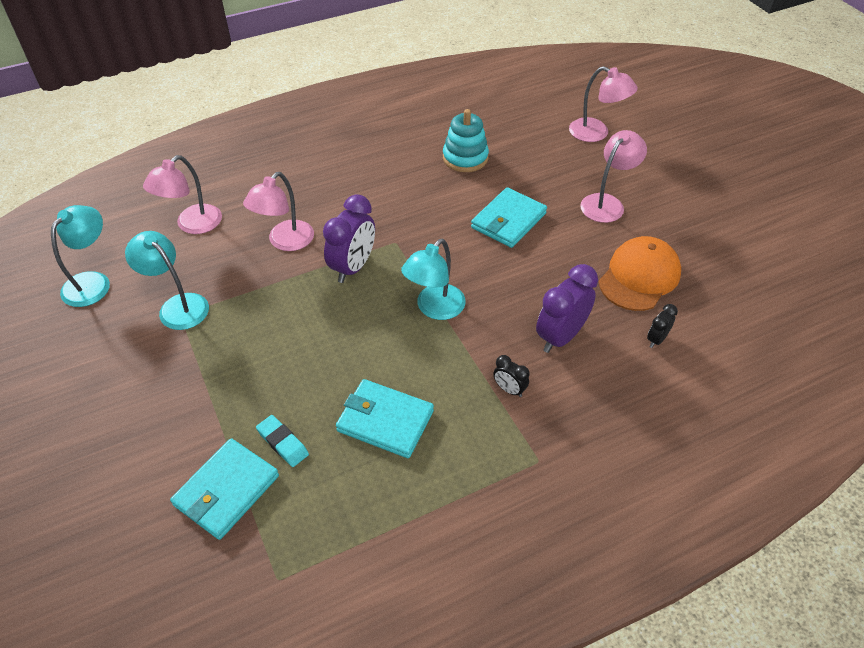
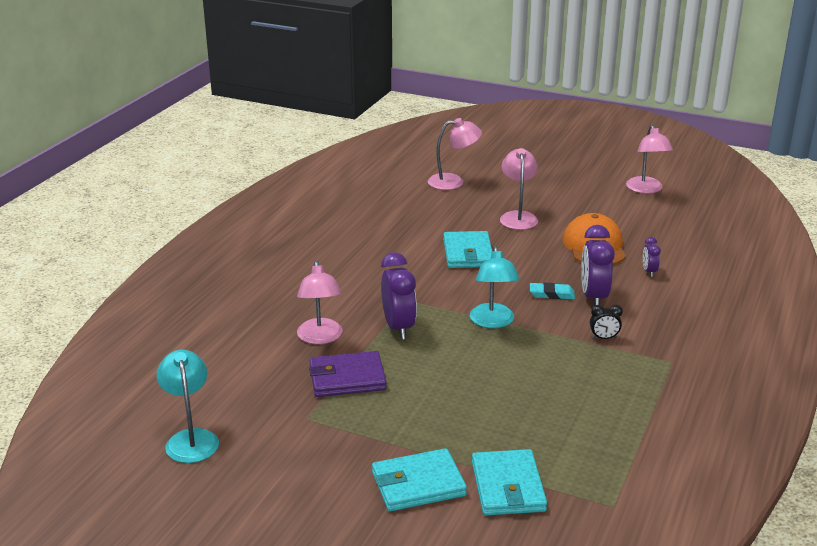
camera: 40 degrees left, 20 degrees down
turquoise lamp [125,231,209,330] -> none
pink lamp [143,155,222,234] -> pink lamp moved to [626,125,673,194]
turquoise eraser [256,415,309,467] -> turquoise eraser moved to [530,283,575,299]
turquoise wallet [336,379,434,458] -> turquoise wallet moved to [372,448,467,511]
turquoise stacking toy [443,109,489,172] -> none
black clock [647,304,678,348] -> purple clock [643,237,661,277]
none -> purple wallet [309,351,387,397]

